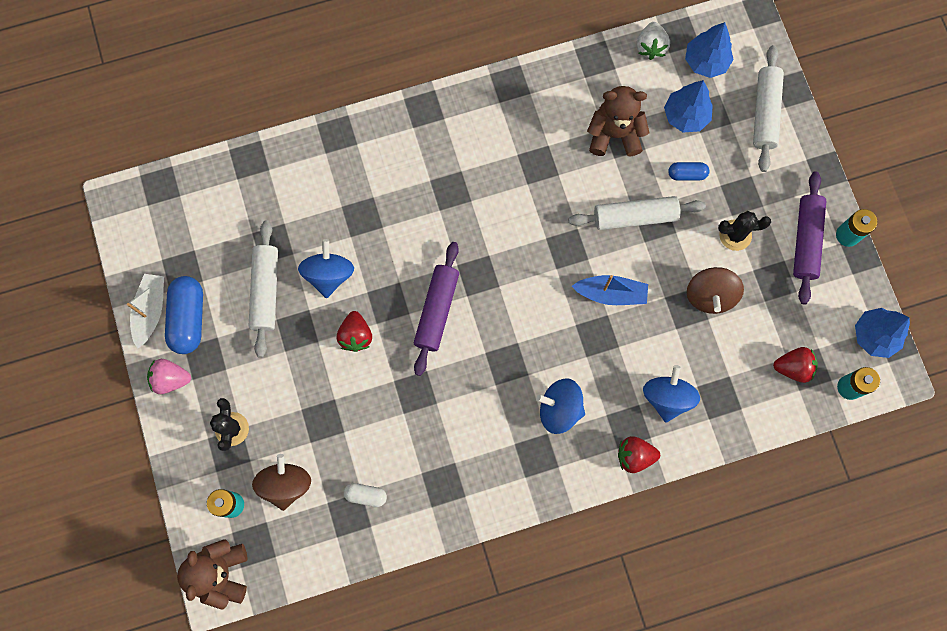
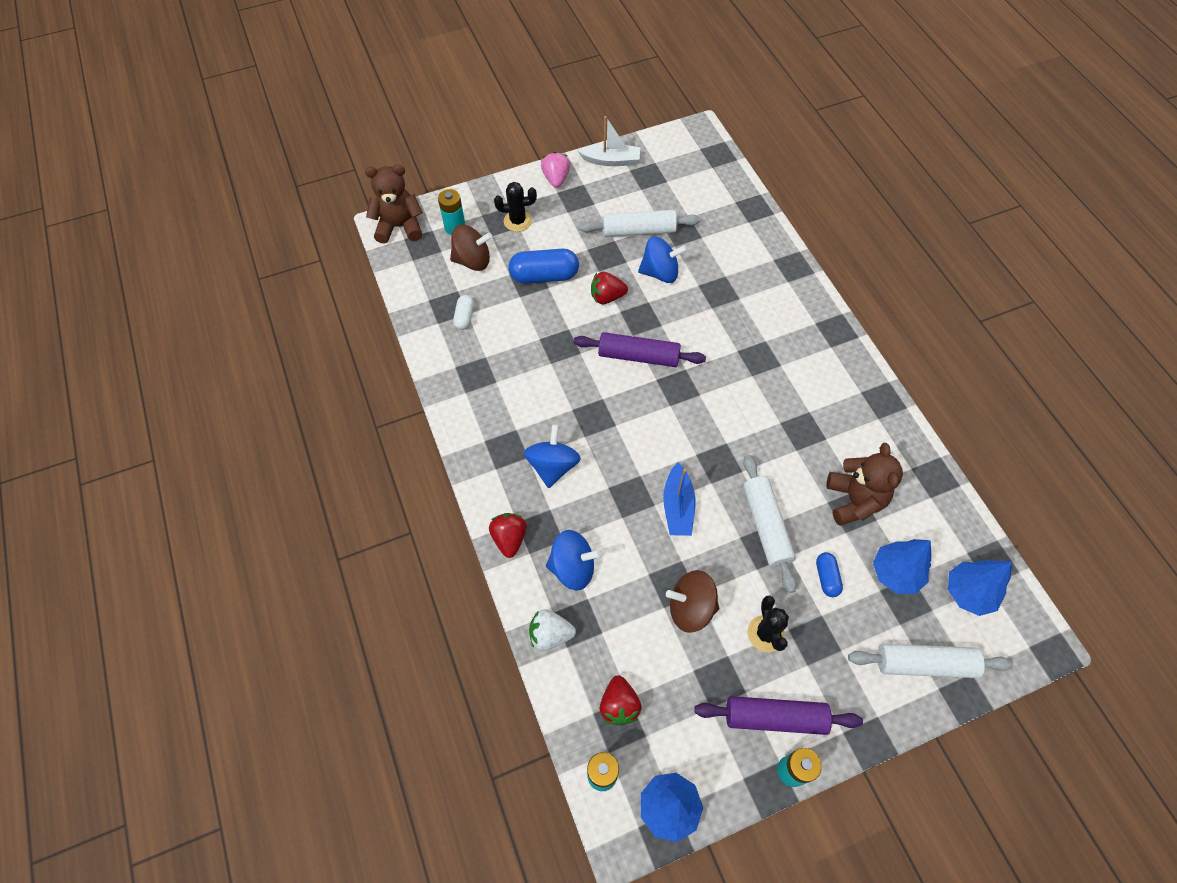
camera: 85 degrees right, 15 degrees down
blue capsule [165,276,203,354] -> blue capsule moved to [508,249,579,284]
white strawberry [636,22,670,60] -> white strawberry moved to [529,609,576,651]

